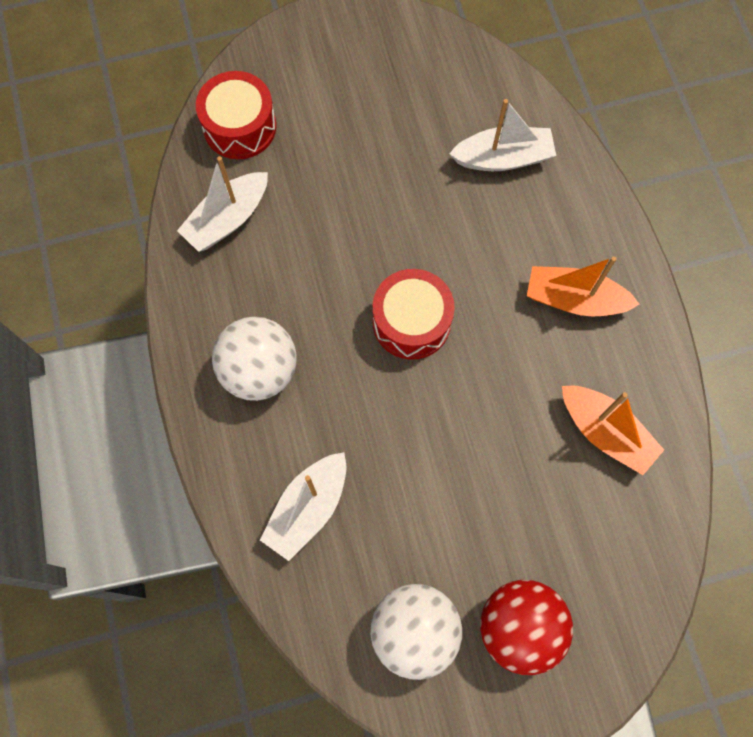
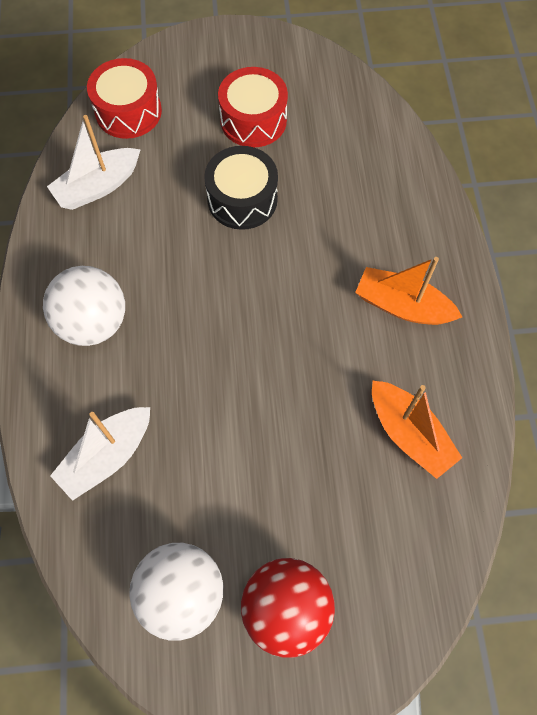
camera: 10 degrees right, 5 degrees down
red drum [373,269,455,360] -> red drum moved to [218,67,288,147]
white boat [449,99,556,171] -> none
none -> black drum [204,146,278,230]

